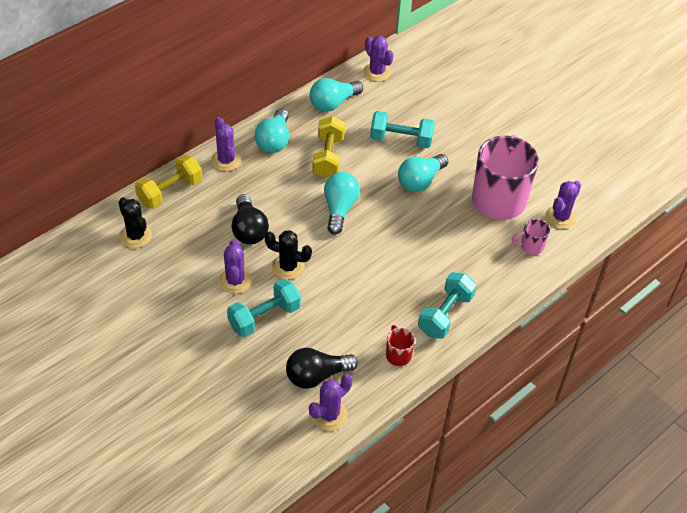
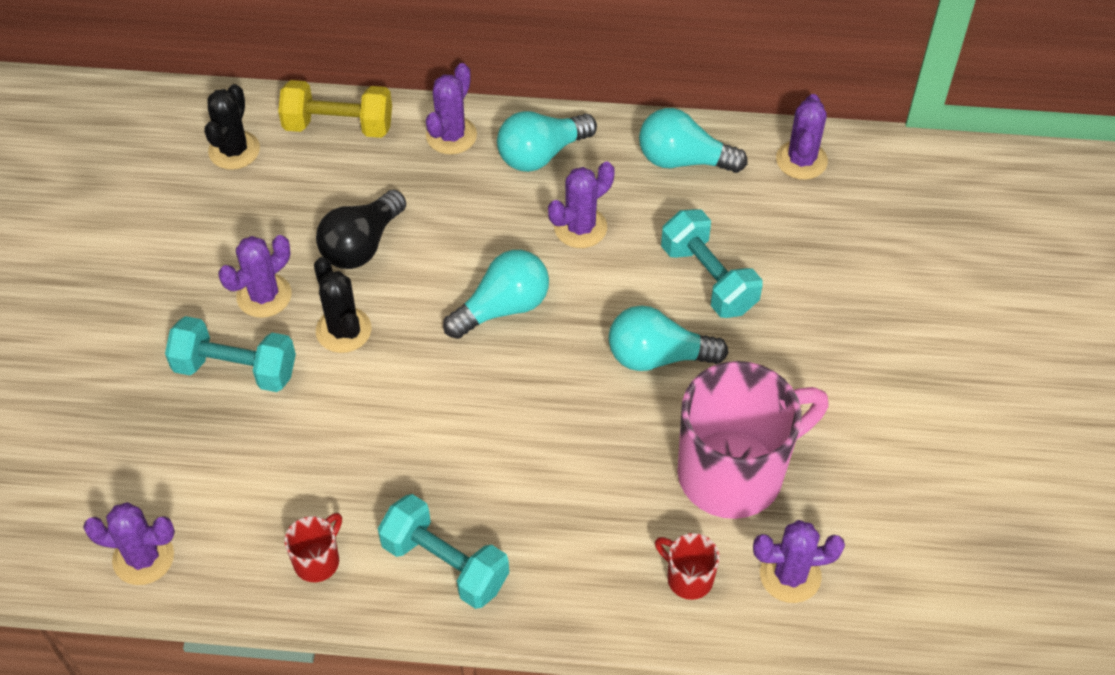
camera: 50 degrees right, 5 degrees up
black light bulb [286,348,358,389] -> none
yellow dumbbell [312,116,345,178] -> purple cactus [548,162,615,248]
turquoise dumbbell [418,272,476,339] -> turquoise dumbbell turned 45 degrees clockwise [378,494,509,609]
pink mug [512,219,550,255] -> red mug [655,533,720,600]

